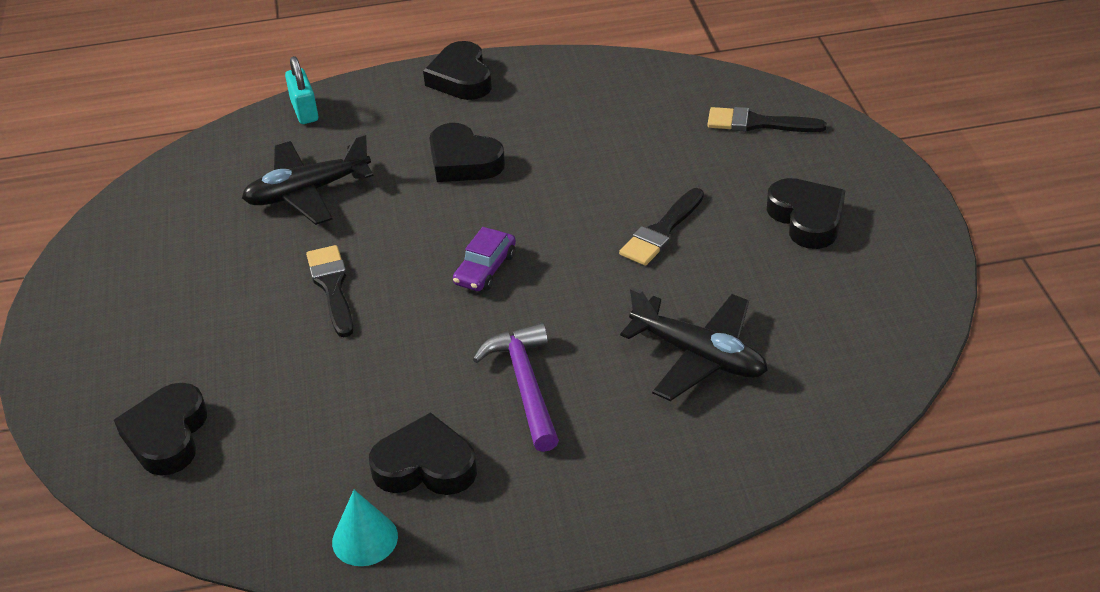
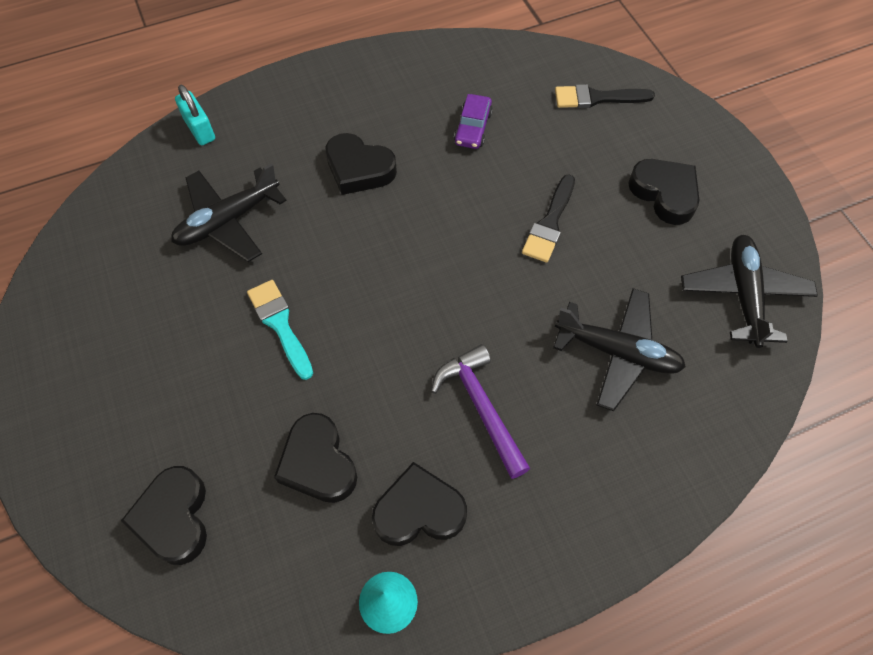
camera: 15 degrees left, 20 degrees up
black brush [306,245,353,337] -> turquoise brush [247,280,313,380]
black heart [423,41,492,100] -> black heart moved to [274,413,357,503]
purple car [453,227,516,291] -> purple car moved to [454,94,493,149]
none -> black plane [681,235,818,348]

